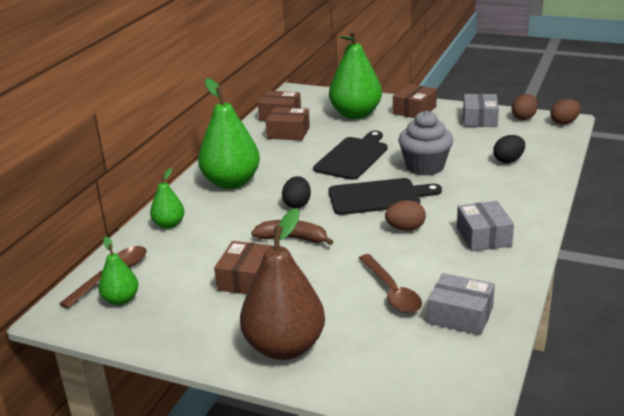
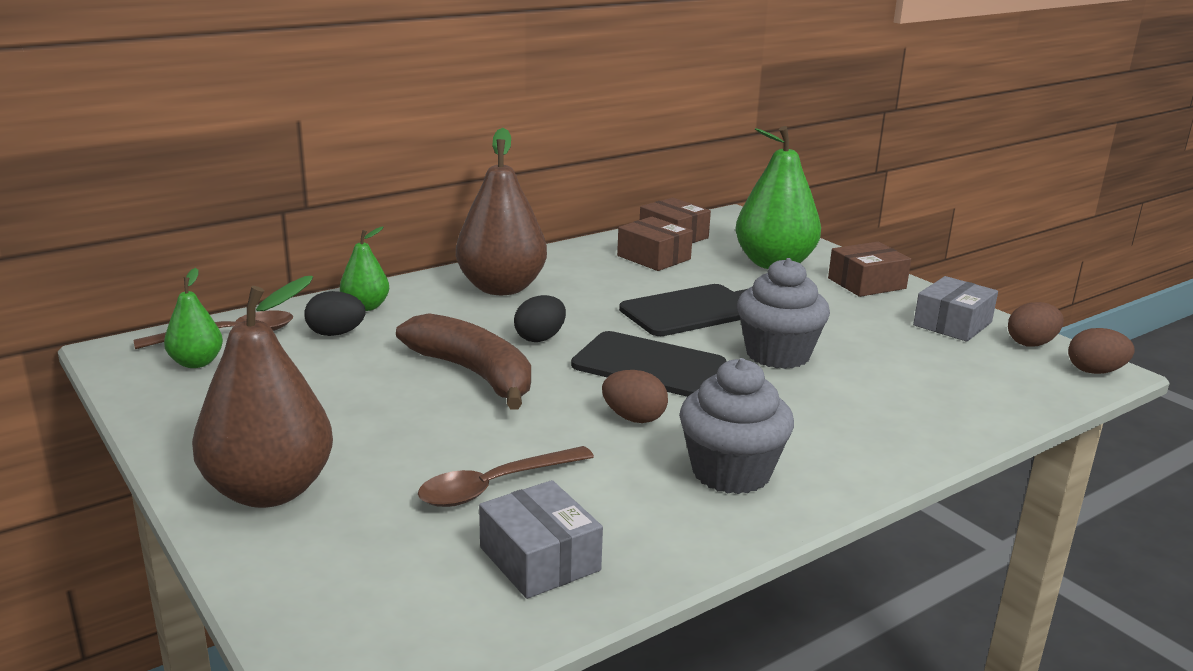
camera: 30 degrees right, 5 degrees down
green pear [198,78,260,189] -> brown pear [456,128,547,295]
brown box [214,241,273,294] -> none
brown banana [251,220,334,245] -> brown banana [396,313,531,410], size x1.56
brown spoon [359,254,422,314] -> brown spoon turned 45 degrees clockwise [418,446,594,507]
grey box [457,201,514,251] -> grey cupcake [679,358,794,494]
black egg [493,135,525,163] -> black egg moved to [304,291,366,336]

